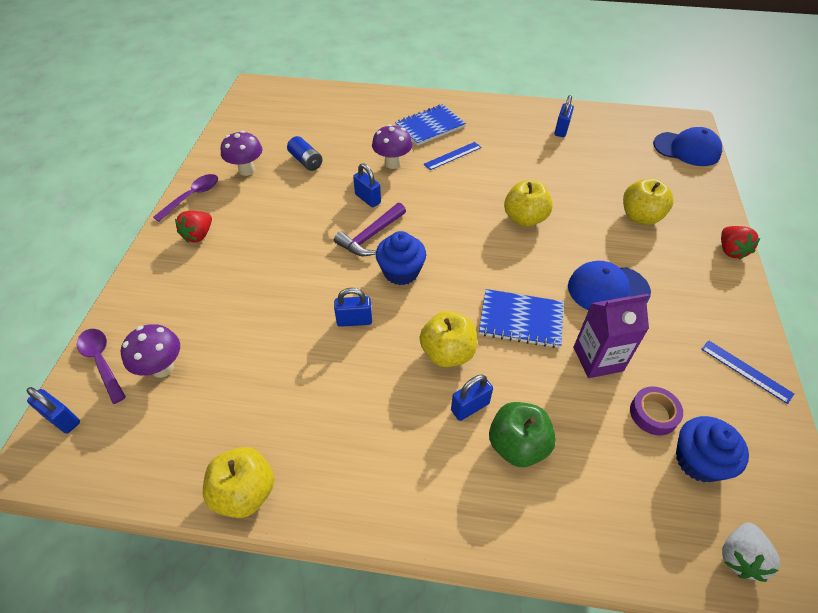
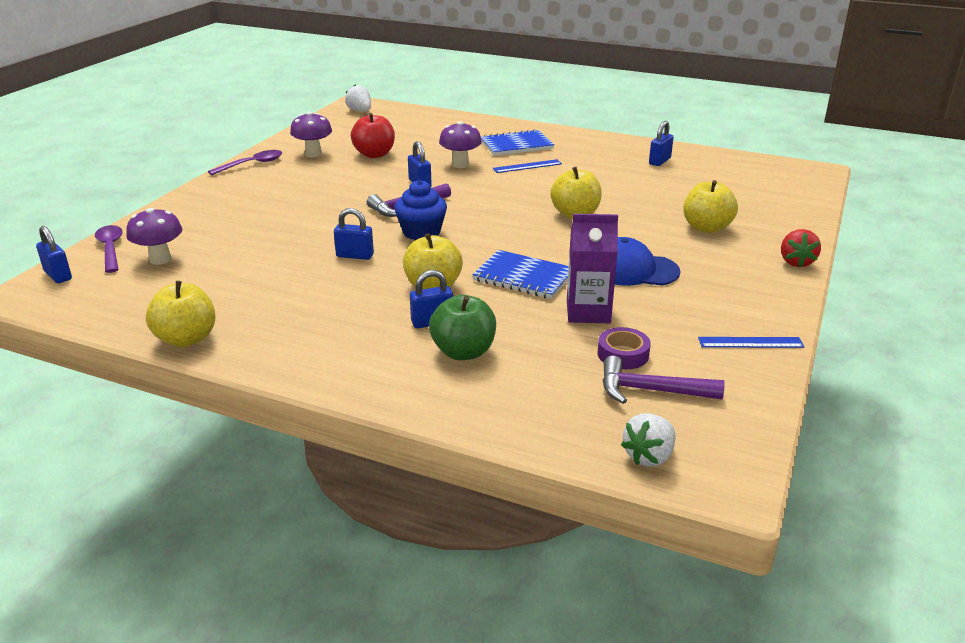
camera: 15 degrees right, 20 degrees down
red strawberry [175,211,212,242] -> none
blue battery [287,136,323,171] -> red apple [351,113,395,158]
blue cap [653,127,722,166] -> none
blue cupcake [676,416,749,482] -> purple hammer [602,356,725,404]
blue ruler [701,340,794,404] -> blue ruler turned 60 degrees counterclockwise [698,337,804,348]
none -> white strawberry [345,84,371,111]

